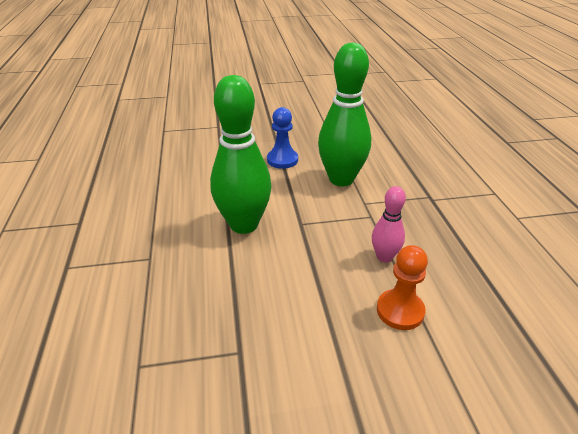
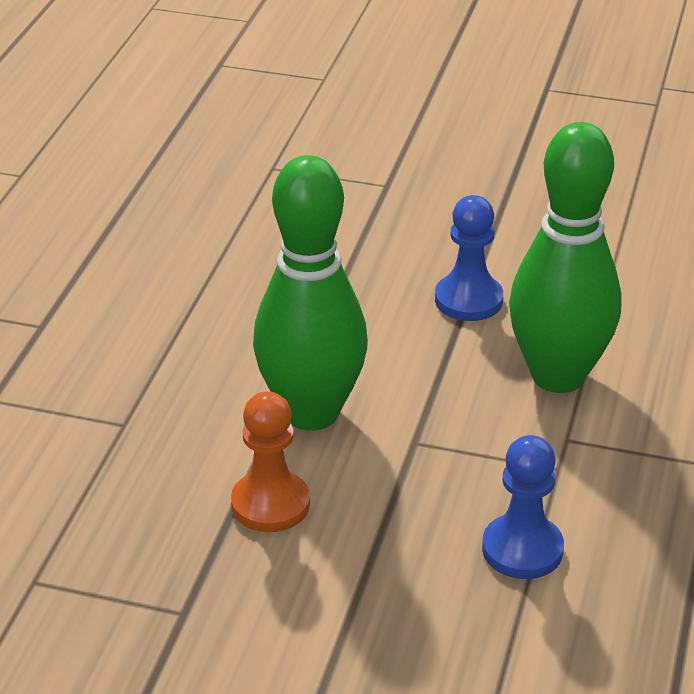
camera: 25 degrees right, 0 degrees up
pink bowling pin [372,186,406,263] -> blue pawn [482,435,564,579]
orange pawn [377,245,428,330] -> orange pawn moved to [231,391,310,532]

